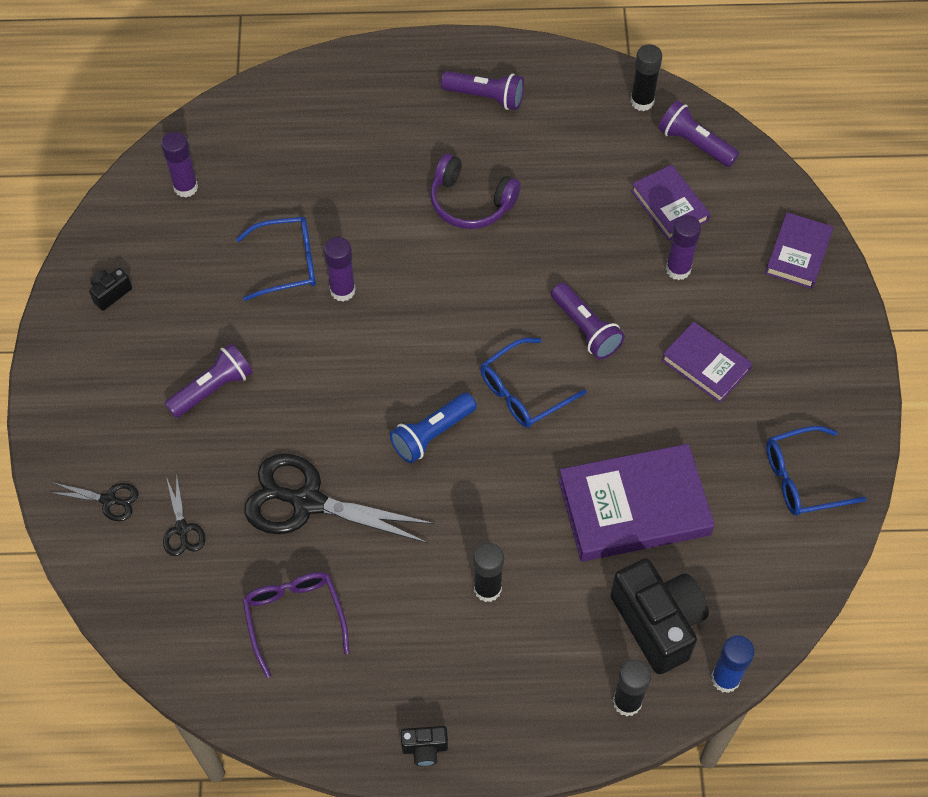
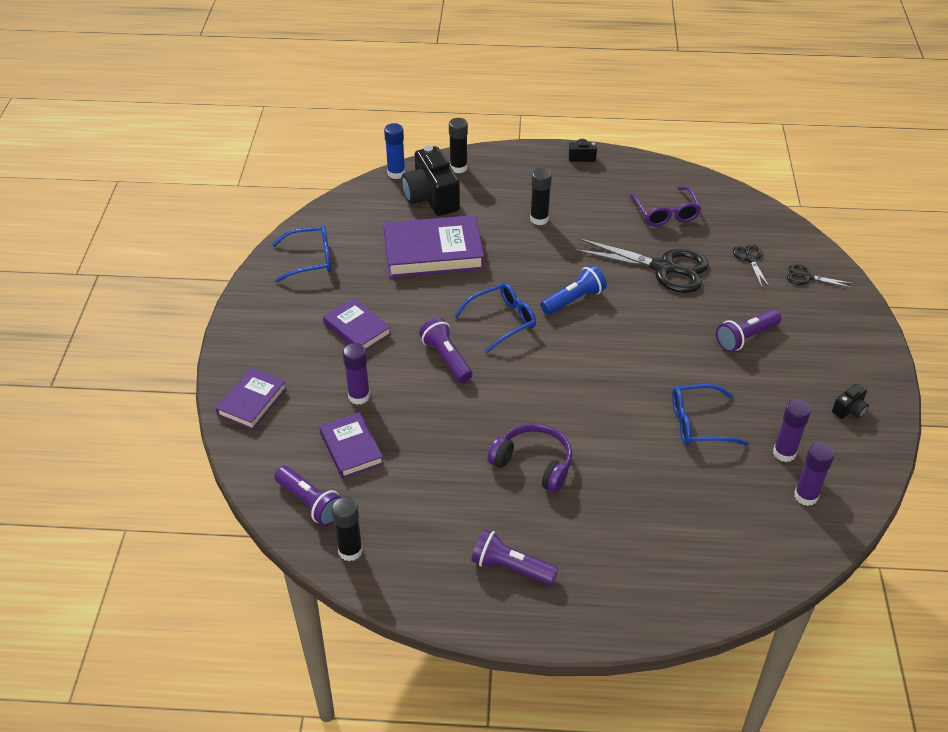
camera: 175 degrees left, 15 degrees down
purple glue stick [324,237,356,301] -> purple glue stick moved to [773,399,811,462]

